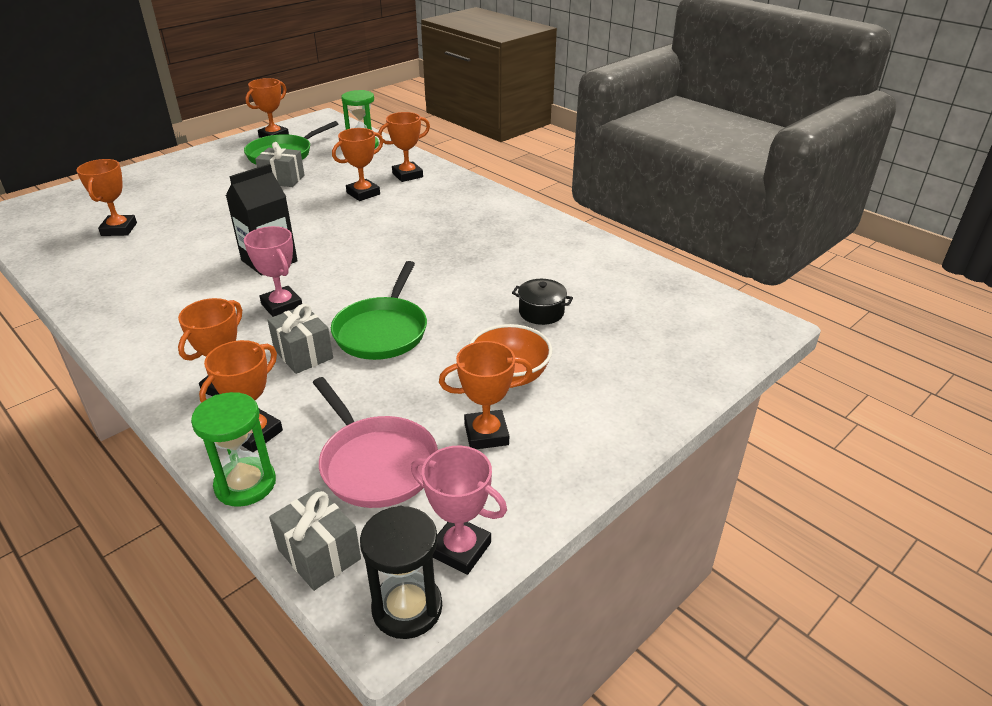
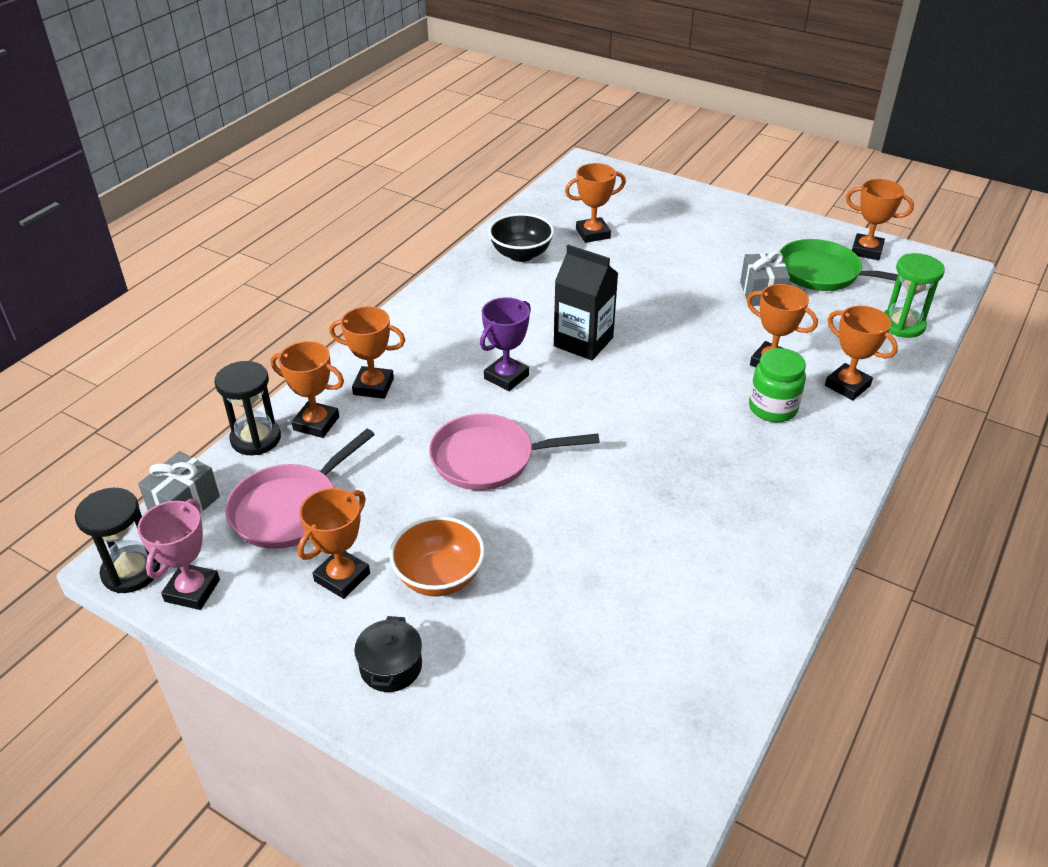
camera: 75 degrees right, 5 degrees up
green hourglass [191,392,276,507] -> black hourglass [215,361,281,455]
pink trophy [244,226,302,317] -> purple trophy [480,297,531,391]
grey gift [267,304,333,374] -> none
green pan [331,261,427,360] -> pink pan [429,414,600,490]
orange trophy [439,341,532,449] -> orange trophy turned 60 degrees clockwise [297,488,370,599]
black pot [512,279,573,325] -> black pot moved to [354,616,422,692]
none -> black bowl [488,213,554,262]
none -> green jar [749,348,806,422]

